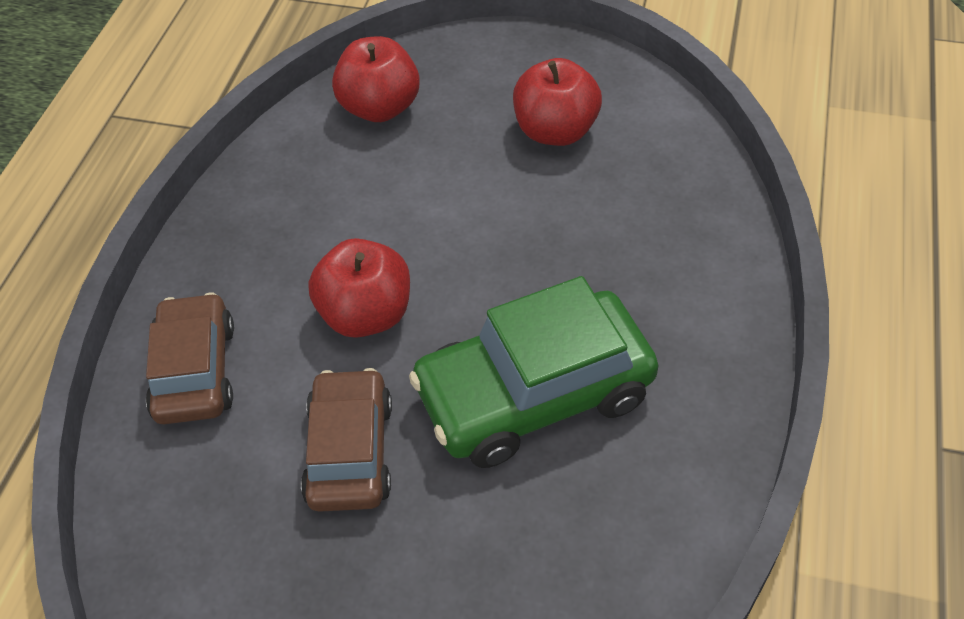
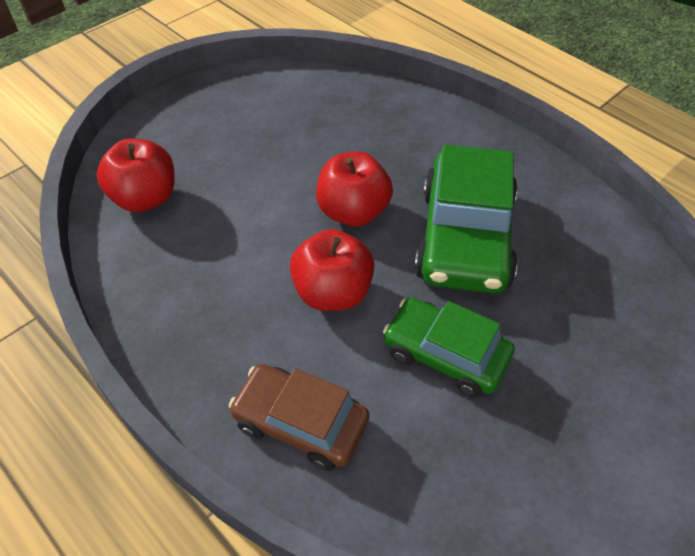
camera: 60 degrees left, 0 degrees up
brown car [301,368,392,512] -> green car [383,297,515,398]
red apple [513,58,602,146] -> red apple moved to [316,152,393,226]

